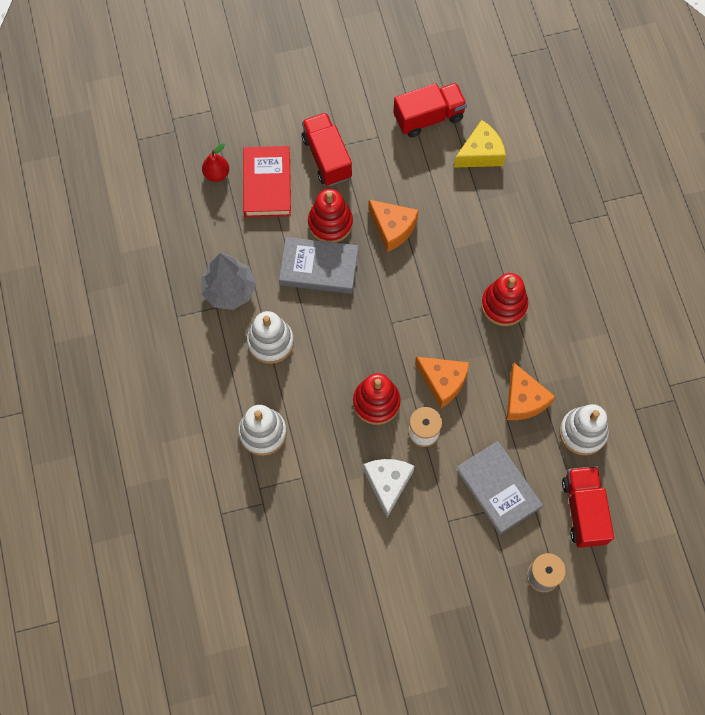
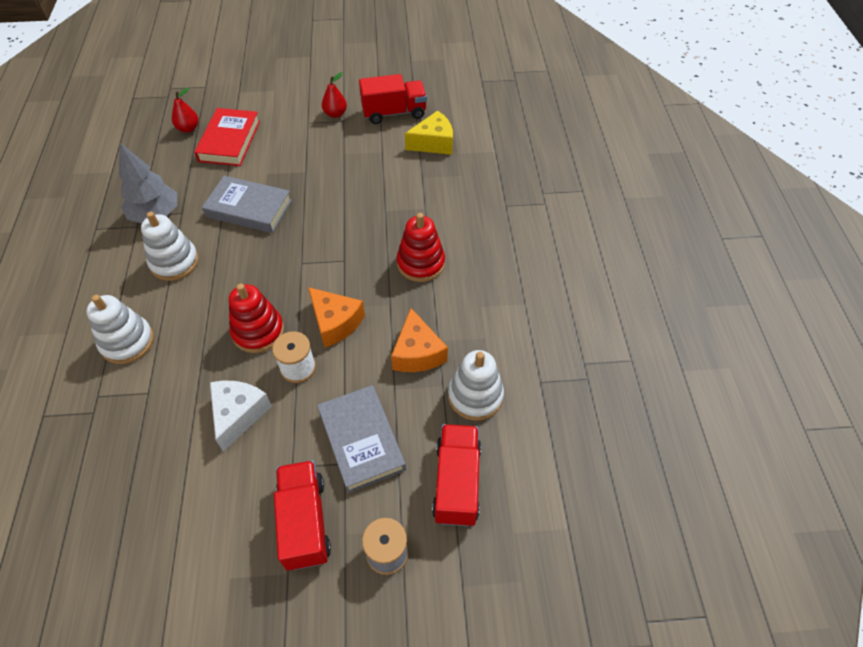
camera: 10 degrees right, 15 degrees down
red truck [302,112,352,186] -> red truck moved to [274,460,331,571]
red stacking toy [308,189,353,243] -> none
orange cheese [368,200,419,252] -> none
none -> red pear [322,72,347,118]

